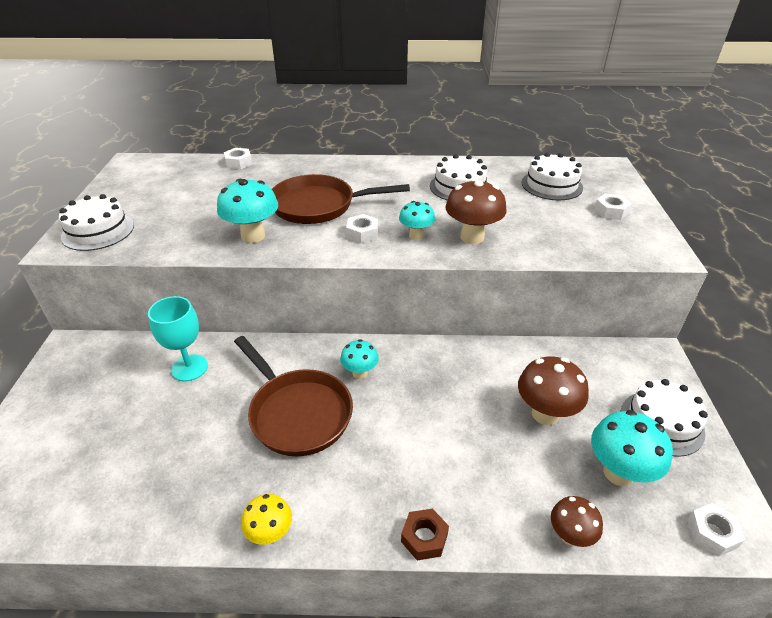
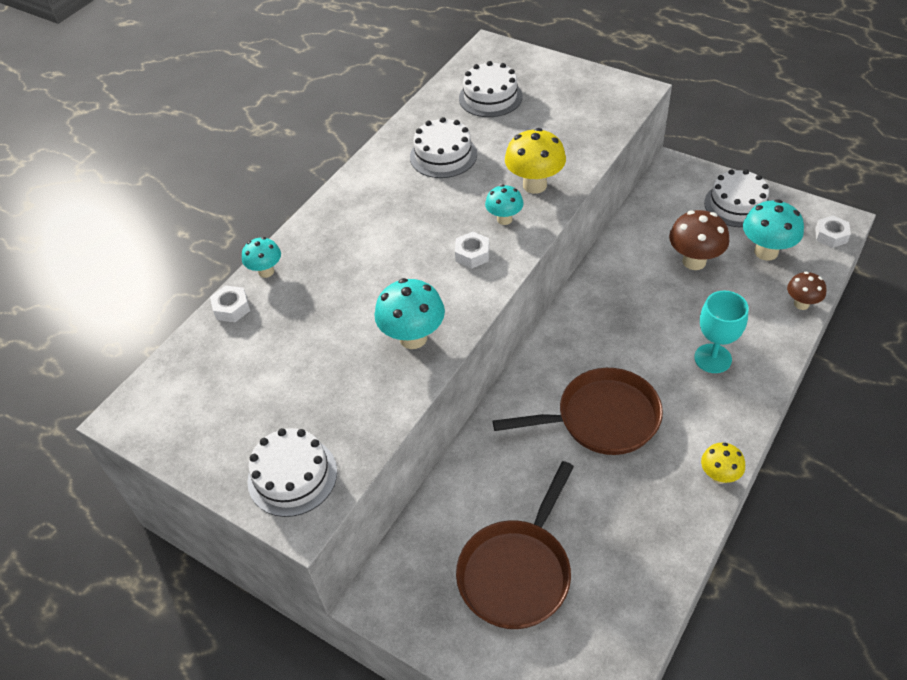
camera: 55 degrees left, 10 degrees up
turquoise goblet [148,296,208,382] -> turquoise goblet moved to [694,291,749,373]
brown pan [272,174,410,224] -> brown pan moved to [456,461,574,629]
turquoise mushroom [340,339,379,379] -> turquoise mushroom moved to [242,237,281,278]
brown nut [401,508,449,560] -> none
brown mushroom [445,179,507,244] -> yellow mushroom [505,128,566,194]
white nut [594,194,632,220] -> none

